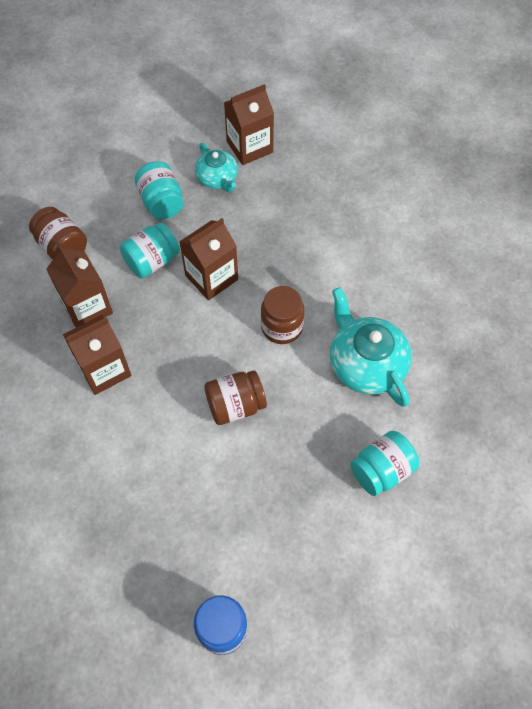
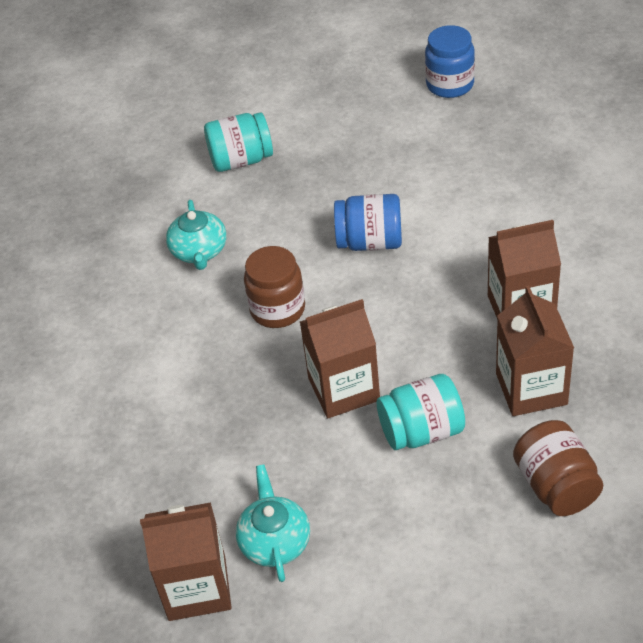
camera: 155 degrees left, 15 degrees down
turquoise jar [135,161,184,219] -> none
brown jar [204,370,267,425] -> blue jar [334,194,402,251]
turquoise teapot [330,287,412,407] -> turquoise teapot [166,200,227,270], size x0.61

